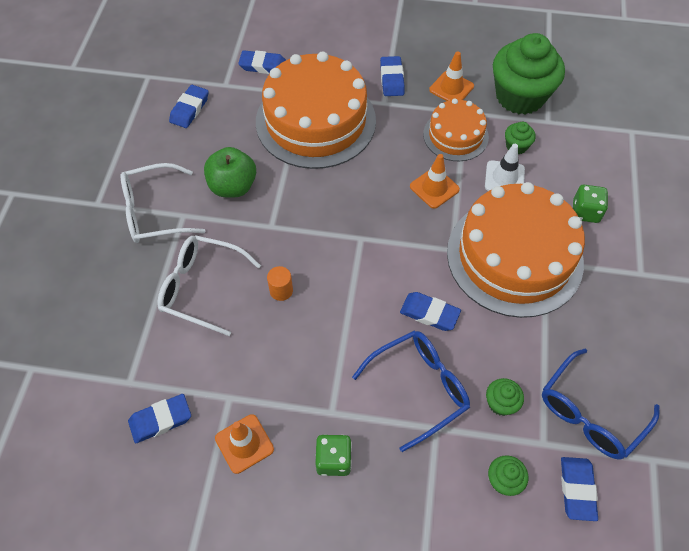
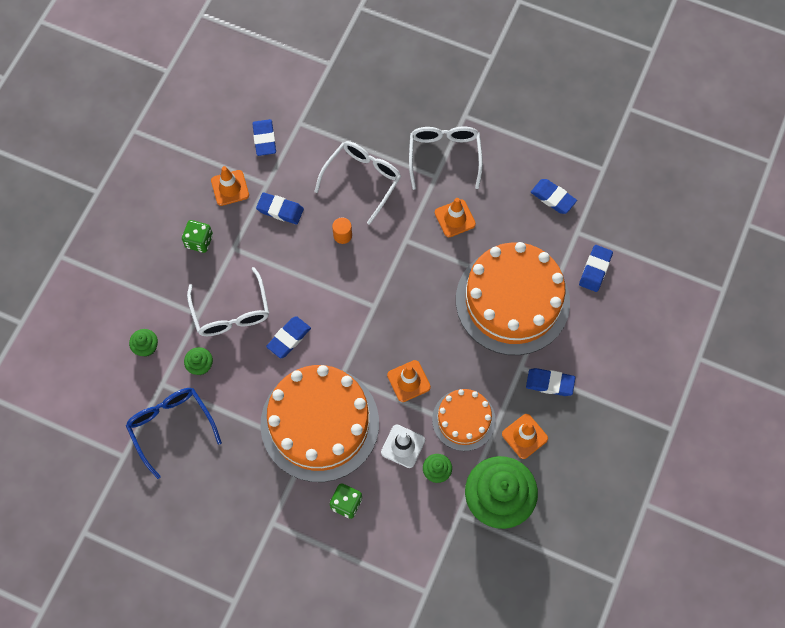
camera: 105 degrees right, 10 degrees up
green apple [204,147,256,198] -> orange traffic cone [435,198,476,237]
blue glasses [352,331,470,452] -> white glasses [187,267,269,336]
blue eraser [561,457,598,521] -> blue eraser moved to [256,192,304,224]

